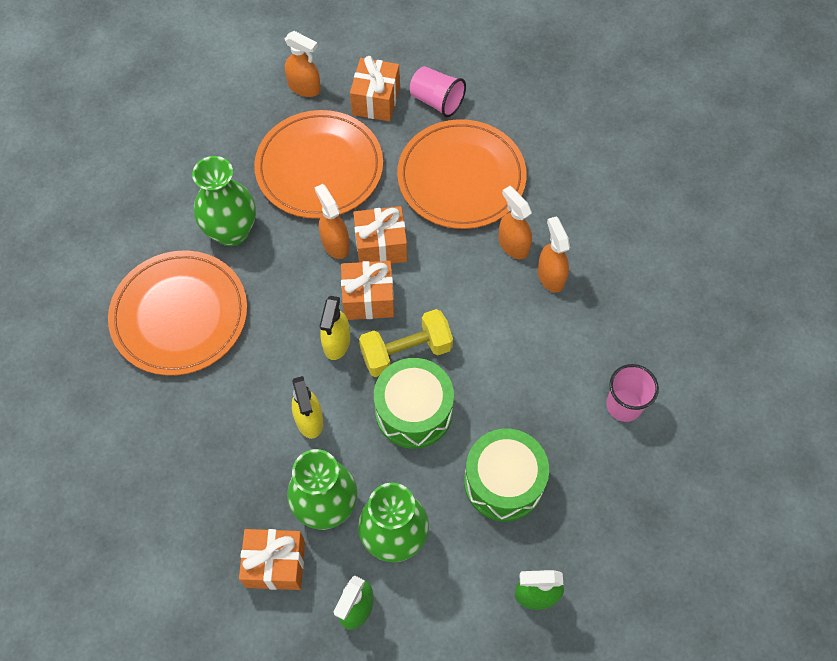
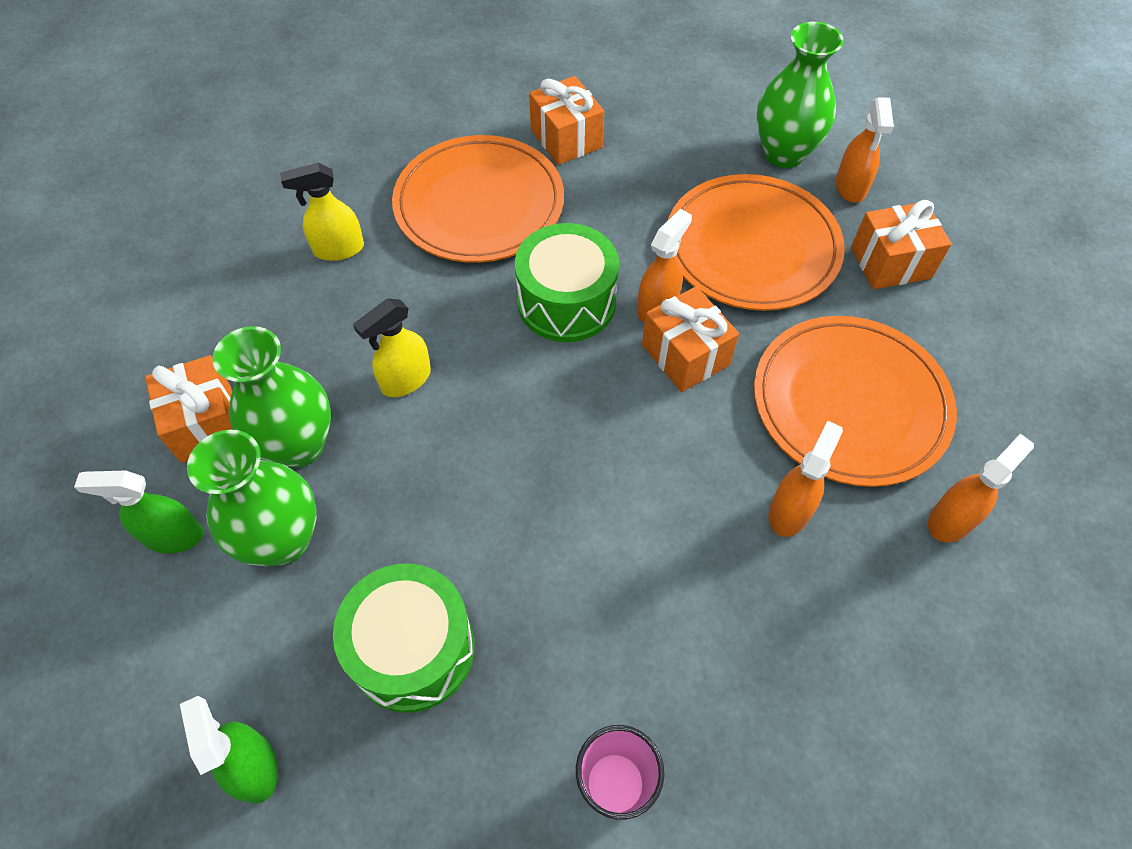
camera: 65 degrees right, 5 degrees down
green vase [192,156,256,246] -> green vase moved to [757,22,844,168]
yellow spray bottle [320,296,350,360] -> yellow spray bottle moved to [280,163,364,261]
orange gift [341,261,394,320] -> orange gift moved to [529,76,604,165]
yellow dumbbell [359,309,453,377] -> none
green drum [374,358,454,449] -> green drum moved to [515,223,619,342]
pink cup [410,66,466,117] -> none
orange spray bottle [538,216,570,293] -> orange spray bottle moved to [928,434,1034,543]

